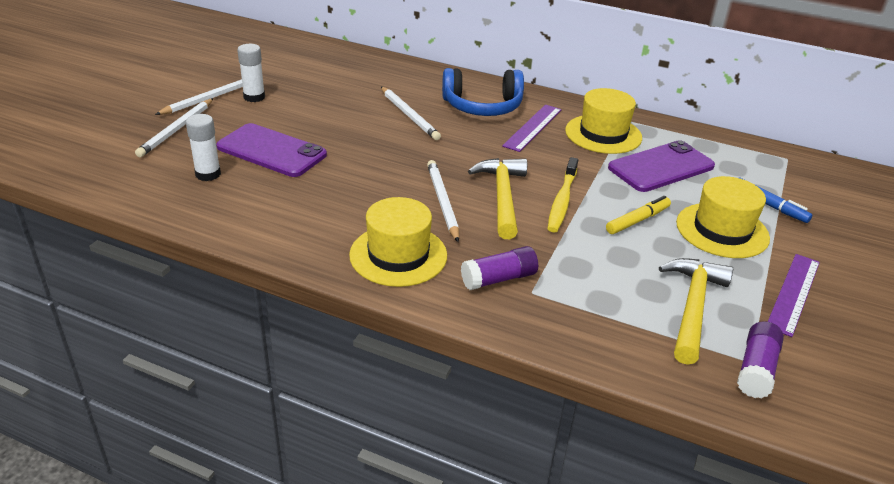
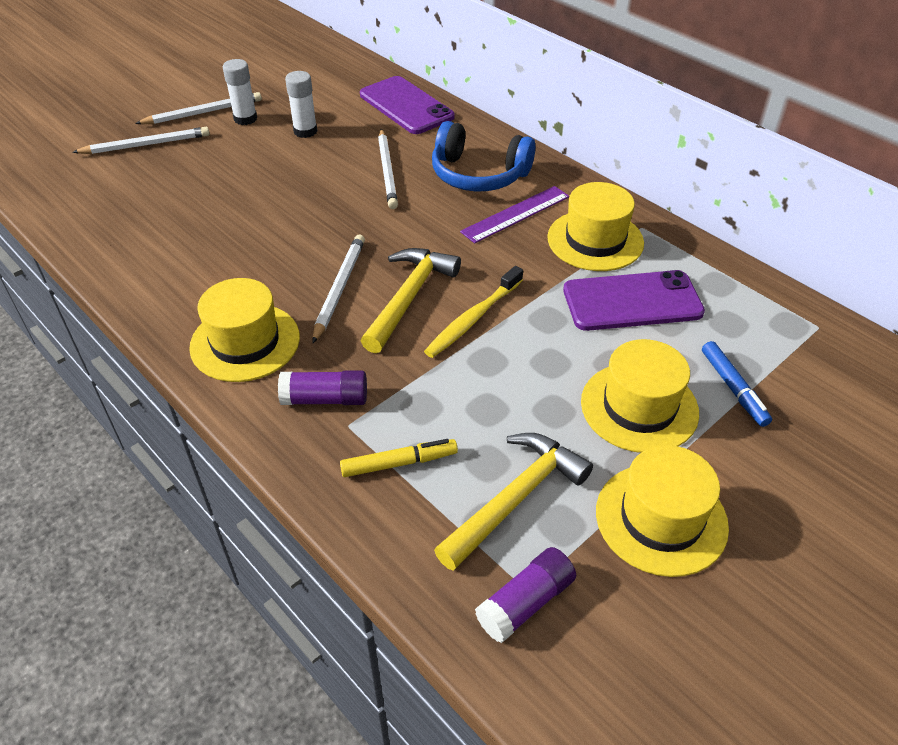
camera: 25 degrees right, 10 degrees up
white pencil [135,98,214,157] -> white pencil turned 150 degrees counterclockwise [72,127,210,154]
white glue stick [186,114,221,181] -> white glue stick moved to [285,71,317,138]
purple phone [216,123,327,177] -> purple phone moved to [360,76,455,134]
yellow marker [606,196,671,234] -> yellow marker moved to [340,439,458,477]
purple ruler [768,254,820,337] -> yellow hat [596,445,729,577]

